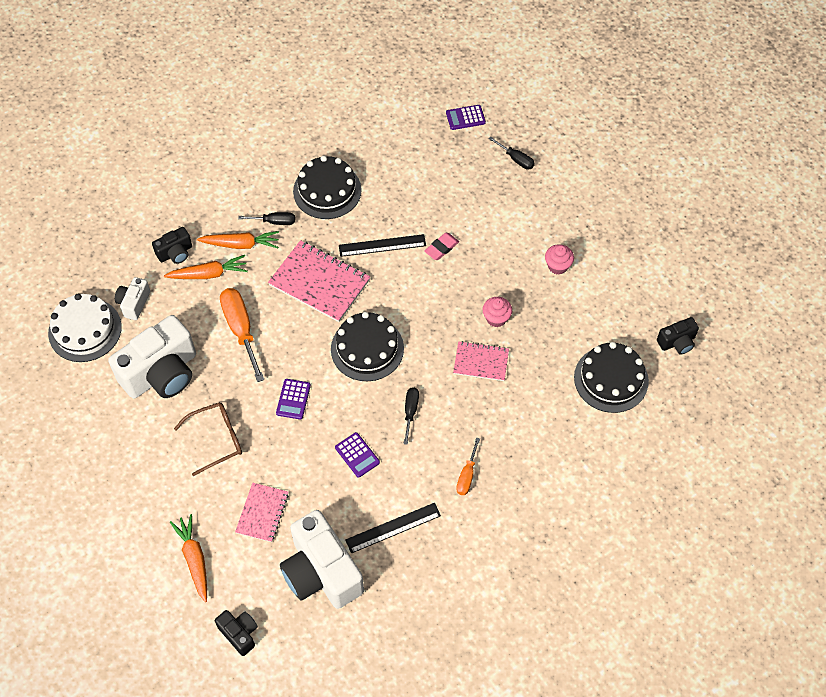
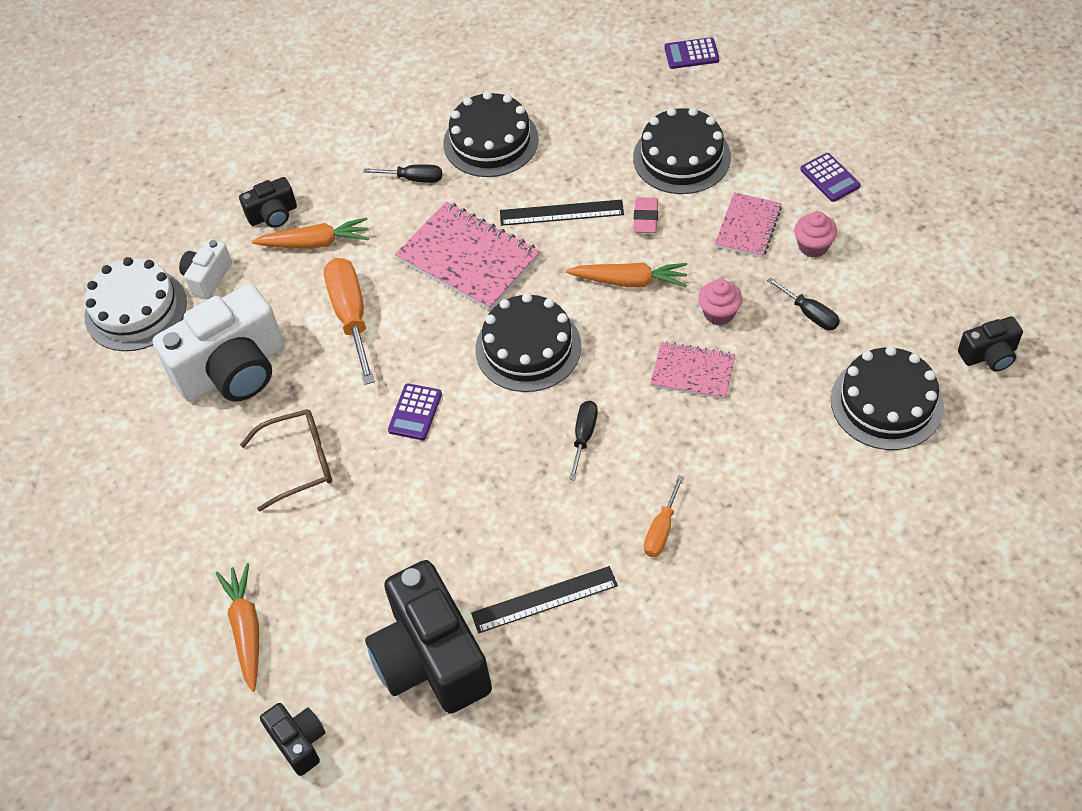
camera: 10 degrees right, 5 degrees down
orange carrot [197,231,279,249] -> orange carrot moved to [566,263,687,287]
pink notebook [235,483,289,542] -> pink notebook moved to [715,192,782,258]
white camera [280,510,364,609] -> black camera [365,560,492,714]
purple calculator [335,432,380,478] -> purple calculator moved to [800,153,861,202]
pink eraser [424,233,459,260] -> pink eraser turned 45 degrees counterclockwise [634,197,658,233]
black screwdriver [489,137,535,169] -> black screwdriver moved to [767,277,840,330]
none -> black cake [633,107,731,194]

